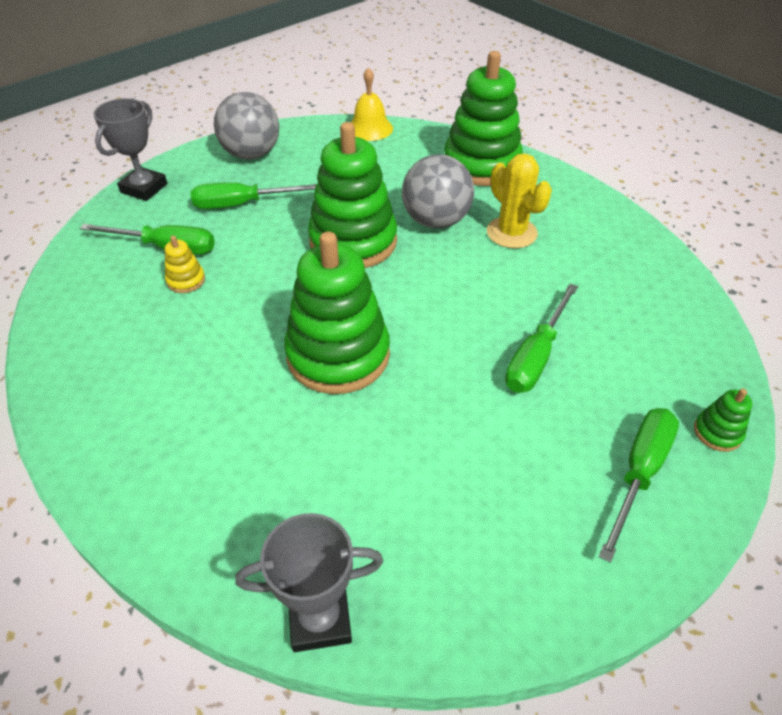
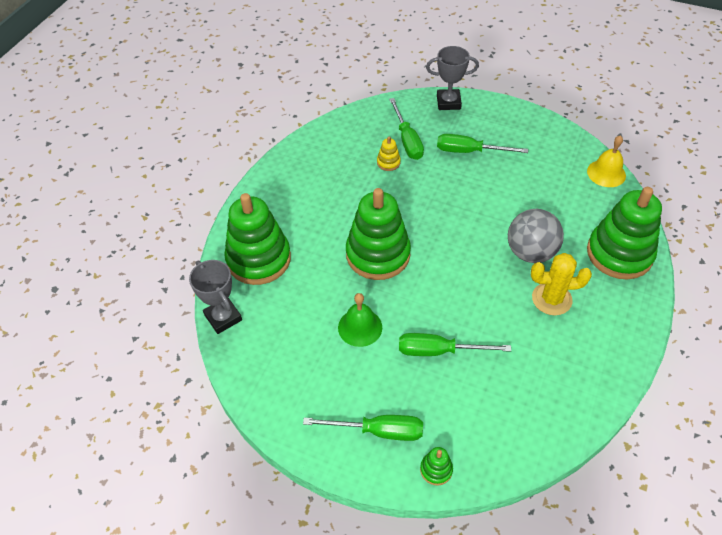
camera: 65 degrees right, 5 degrees up
green screwdriver [191,182,317,209] -> green screwdriver turned 45 degrees counterclockwise [437,134,528,153]
grey ball [214,92,279,160] -> none
green stacking toy [308,122,397,268] -> green stacking toy moved to [224,193,291,285]
yellow cactus [487,153,552,248] -> yellow cactus turned 60 degrees clockwise [531,253,592,315]
none -> green bell [338,293,382,347]

